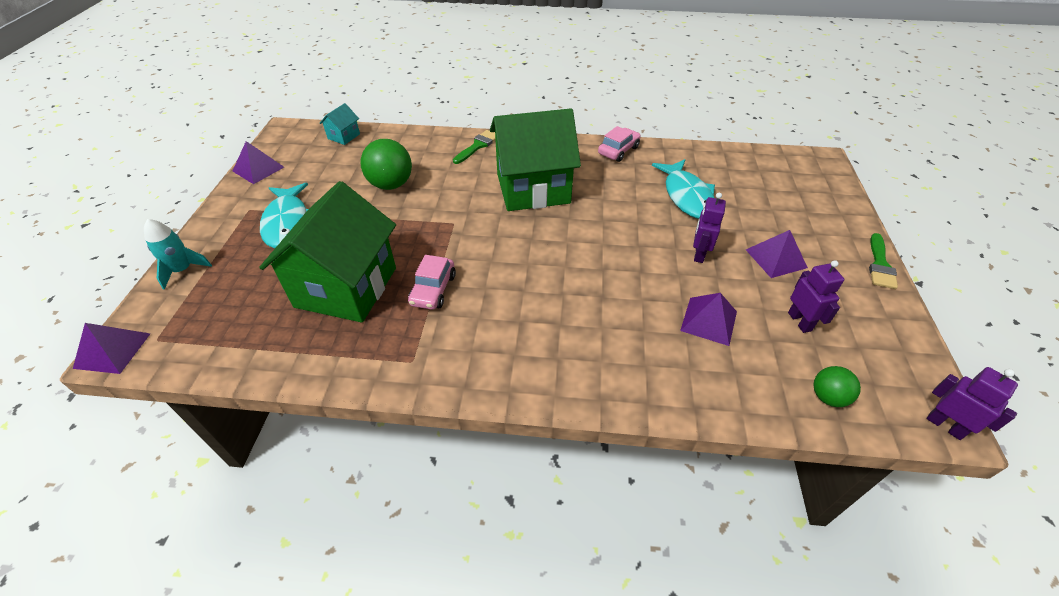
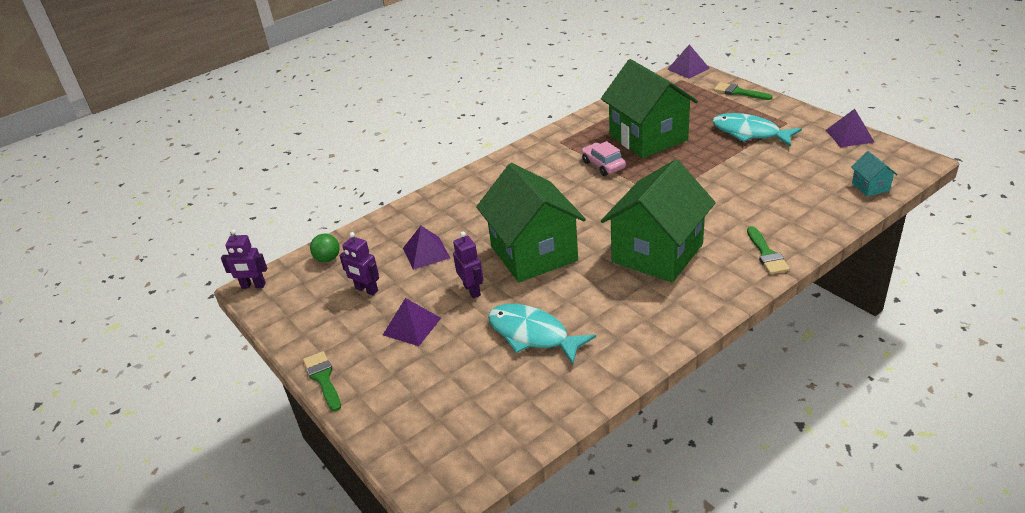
camera: 140 degrees right, 10 degrees down
turquoise rocket [144,219,212,290] -> green brush [714,82,773,100]
green ball [361,139,412,190] -> none
pink car [598,126,641,162] -> none
none -> green house [476,163,586,282]

